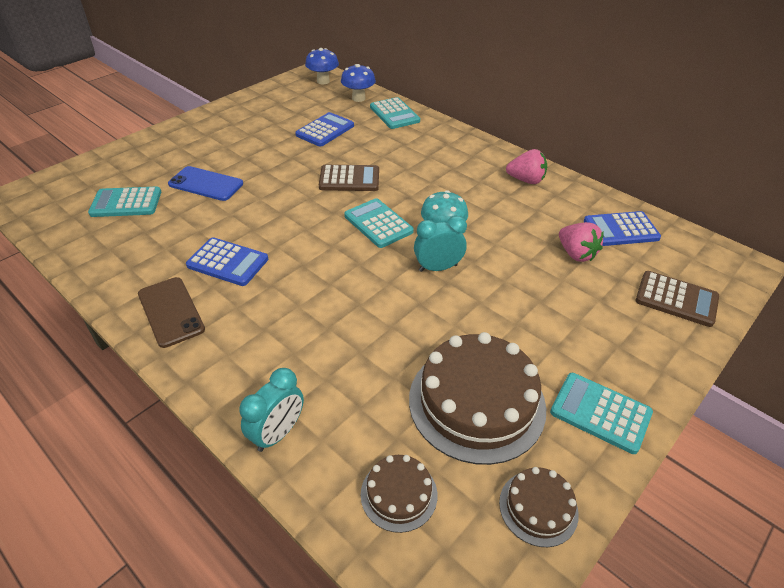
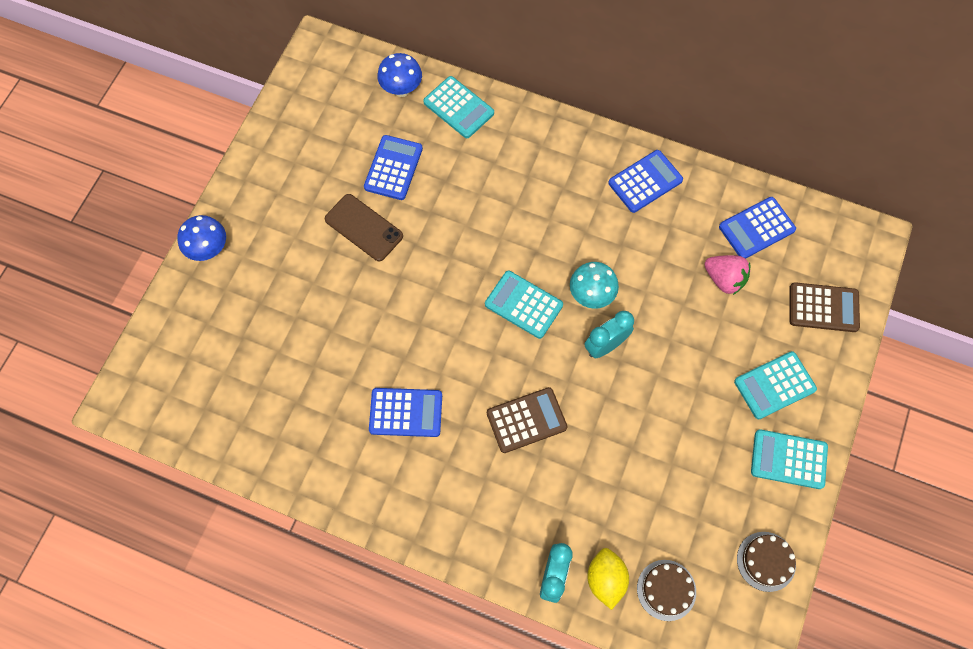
camera: 20 degrees left, 25 degrees up
turquoise calculator [88,186,161,217] -> turquoise calculator moved to [734,351,817,419]
brown phone [138,277,205,348] -> brown phone moved to [325,194,403,261]
blue phone [168,166,243,201] -> none
blue mushroom [305,48,339,84] -> blue mushroom moved to [177,215,226,261]
brown calculator [319,165,379,191] -> brown calculator moved to [487,387,568,453]
brown cake [409,332,546,465] -> none
pink strawberry [506,149,547,184] -> blue calculator [608,150,683,213]
none -> yellow lemon [587,548,629,610]

